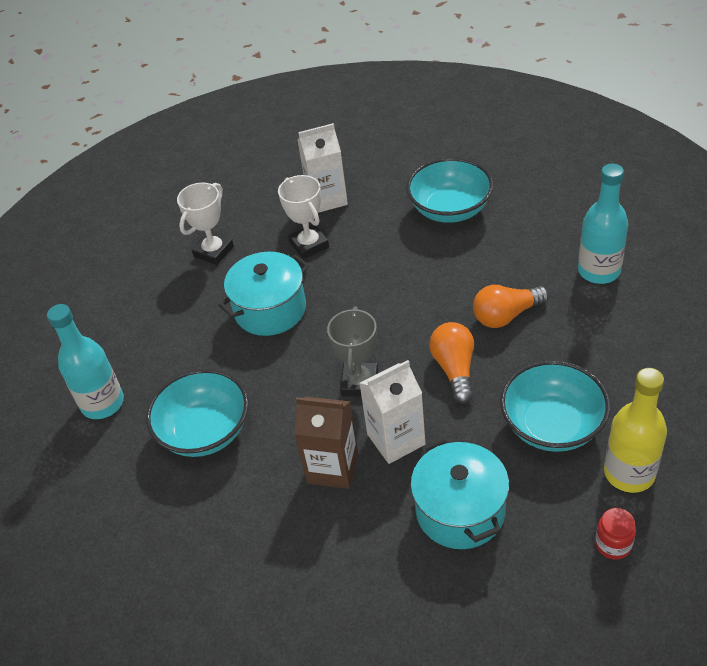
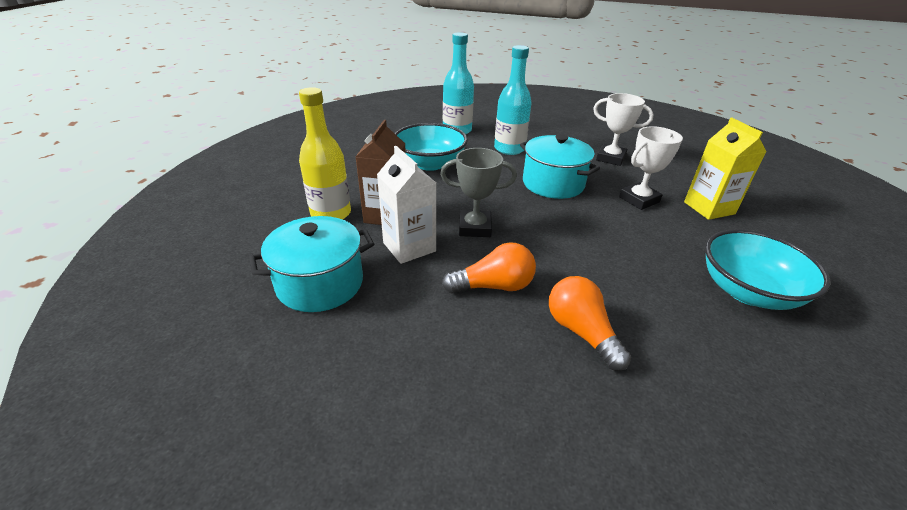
camera: 80 degrees right, 10 degrees down
white carton [298,123,348,213] -> yellow carton [684,118,767,220]
turquoise bowl [500,360,610,452] -> none
turquoise bottle [578,164,628,284] -> turquoise bottle moved to [494,45,532,155]
red jar [595,508,636,560] -> none
yellow bottle [604,368,667,493] -> yellow bottle moved to [299,87,351,220]

